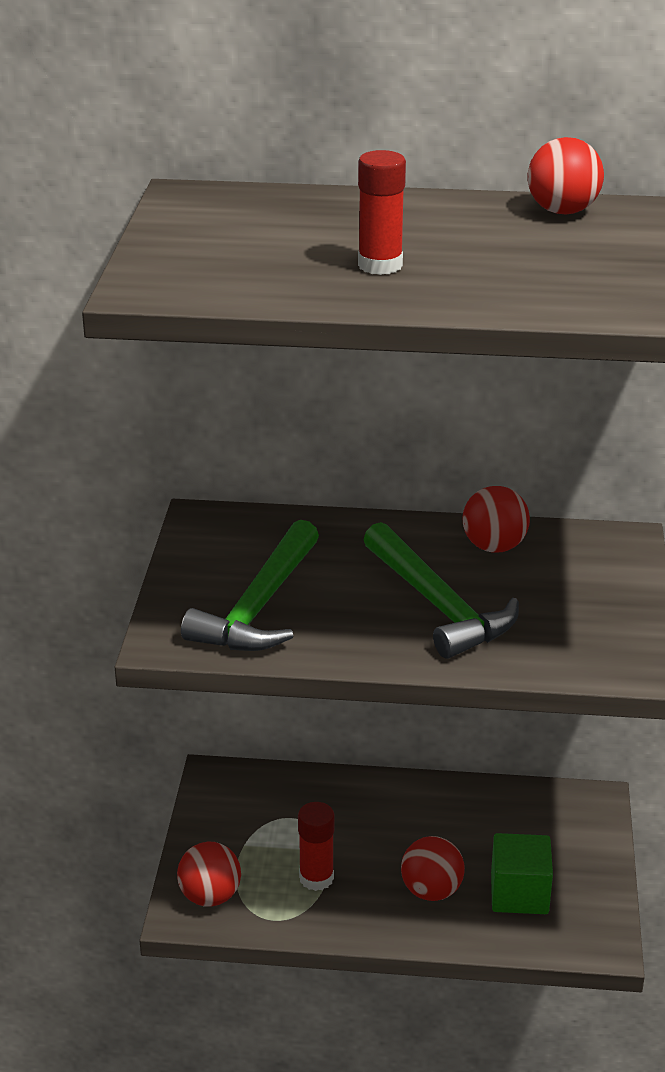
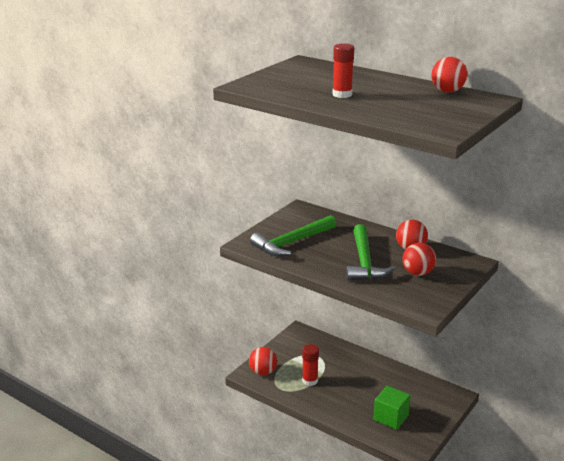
camera: 30 degrees right, 5 degrees down
red ball [401,836,465,901] -> red ball moved to [403,243,436,276]

